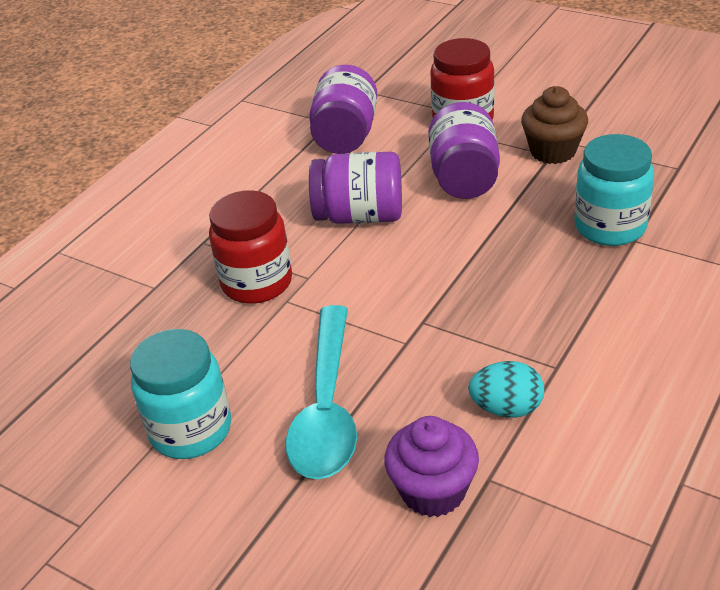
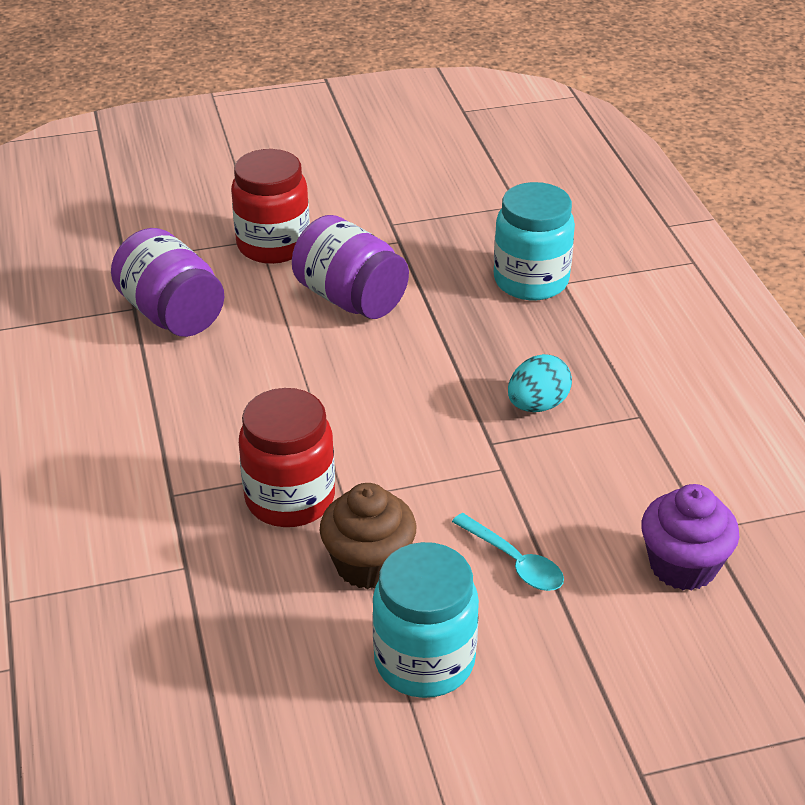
camera: 50 degrees left, 0 degrees up
turquoise spoon [286,305,357,479] -> turquoise spoon [452,513,564,591], size x0.51
purple jar [309,152,402,224] -> none
turquoise egg [468,361,544,418] -> turquoise egg moved to [508,354,572,412]
brown cupcake [521,86,588,164] -> brown cupcake moved to [319,483,416,589]

